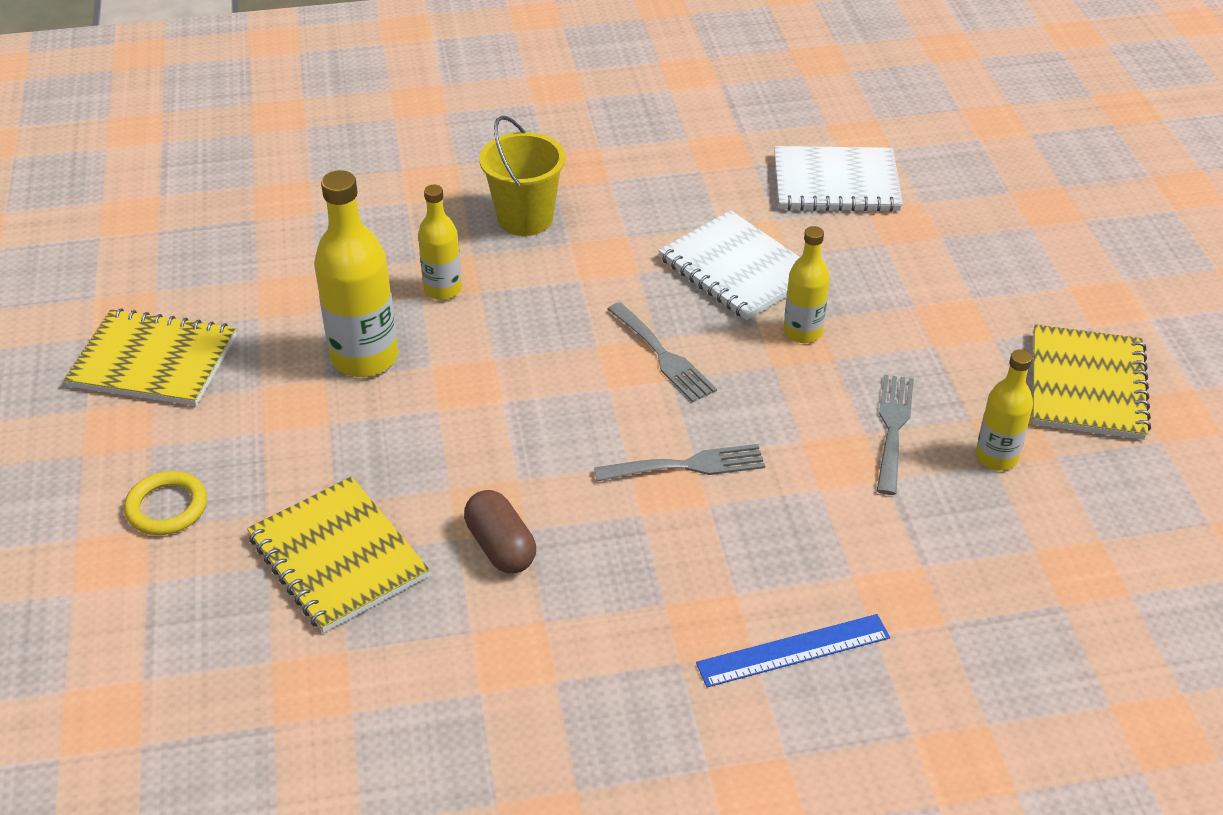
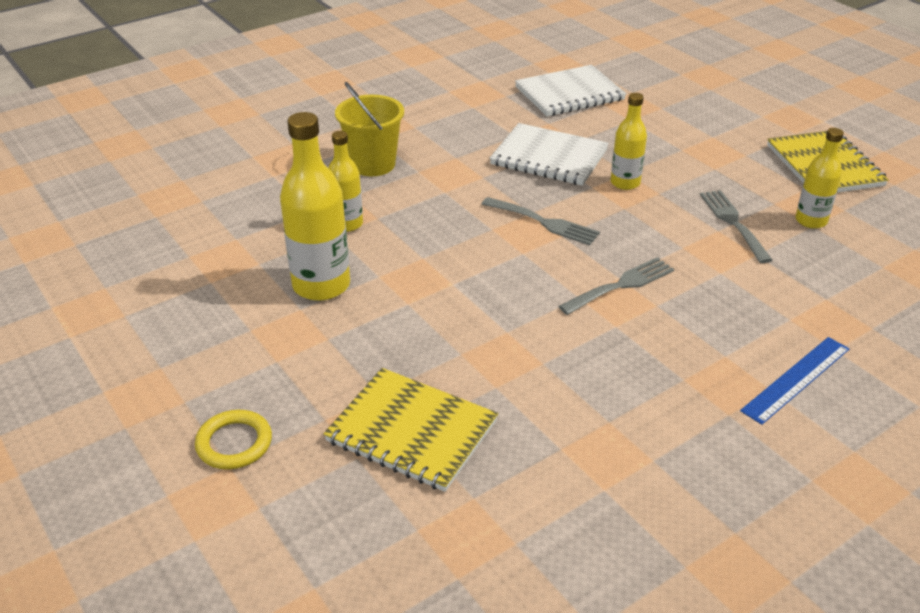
camera: 25 degrees left, 5 degrees down
yellow notebook [64,308,236,406] -> none
brown capsule [464,490,536,573] -> none

